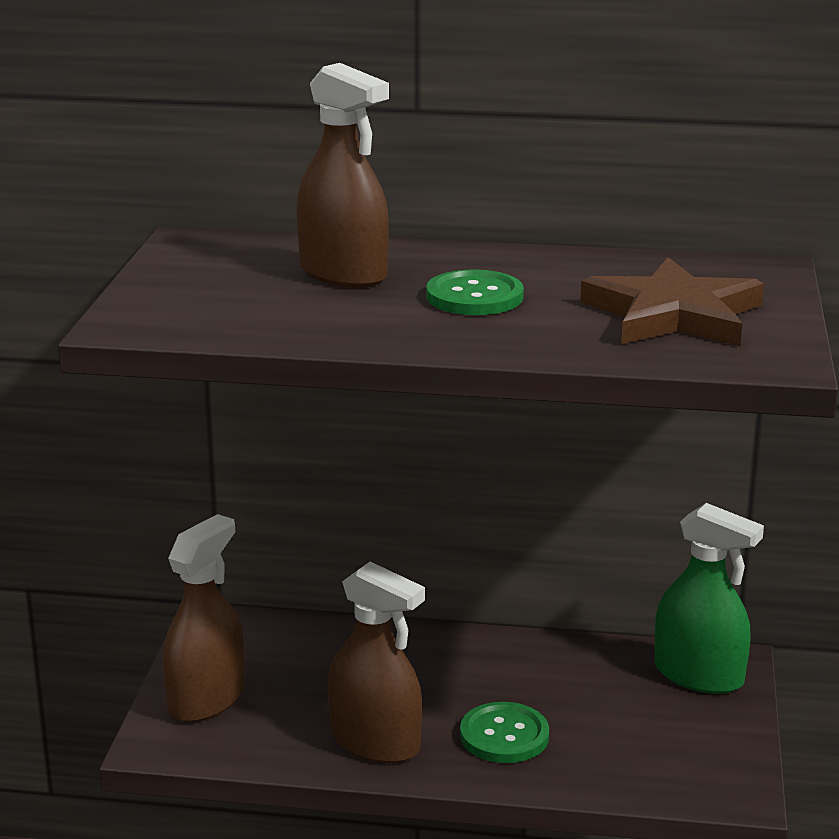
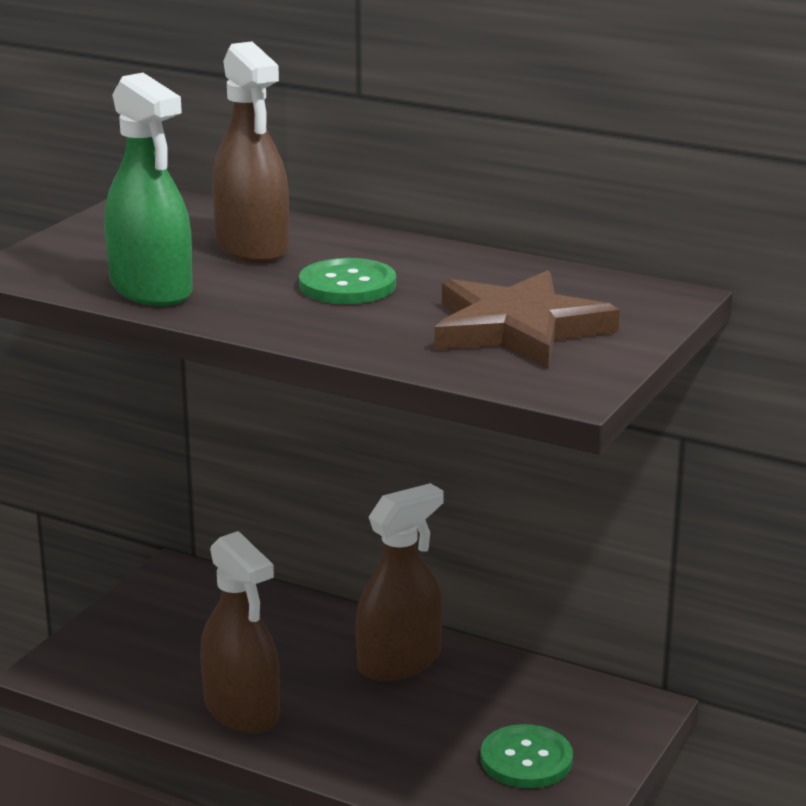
camera: 20 degrees right, 0 degrees up
brown spray bottle [163,514,244,722] -> brown spray bottle moved to [356,483,444,681]
green button [460,702,549,763] -> green button moved to [481,724,573,788]
green spray bottle [654,503,764,694] -> green spray bottle moved to [104,73,193,306]

